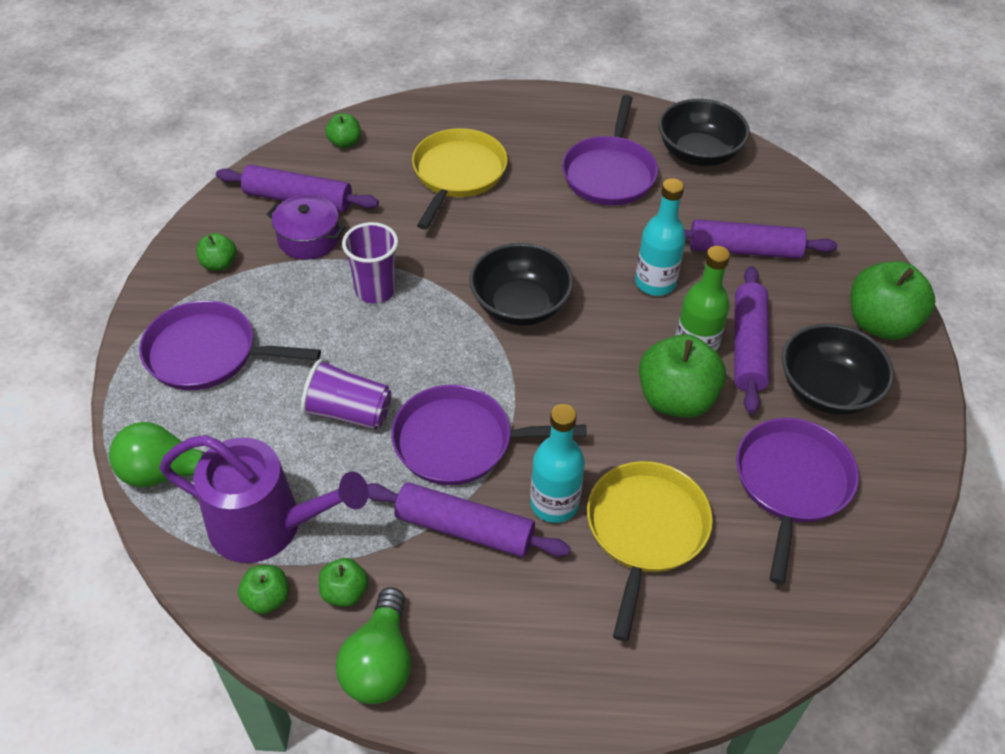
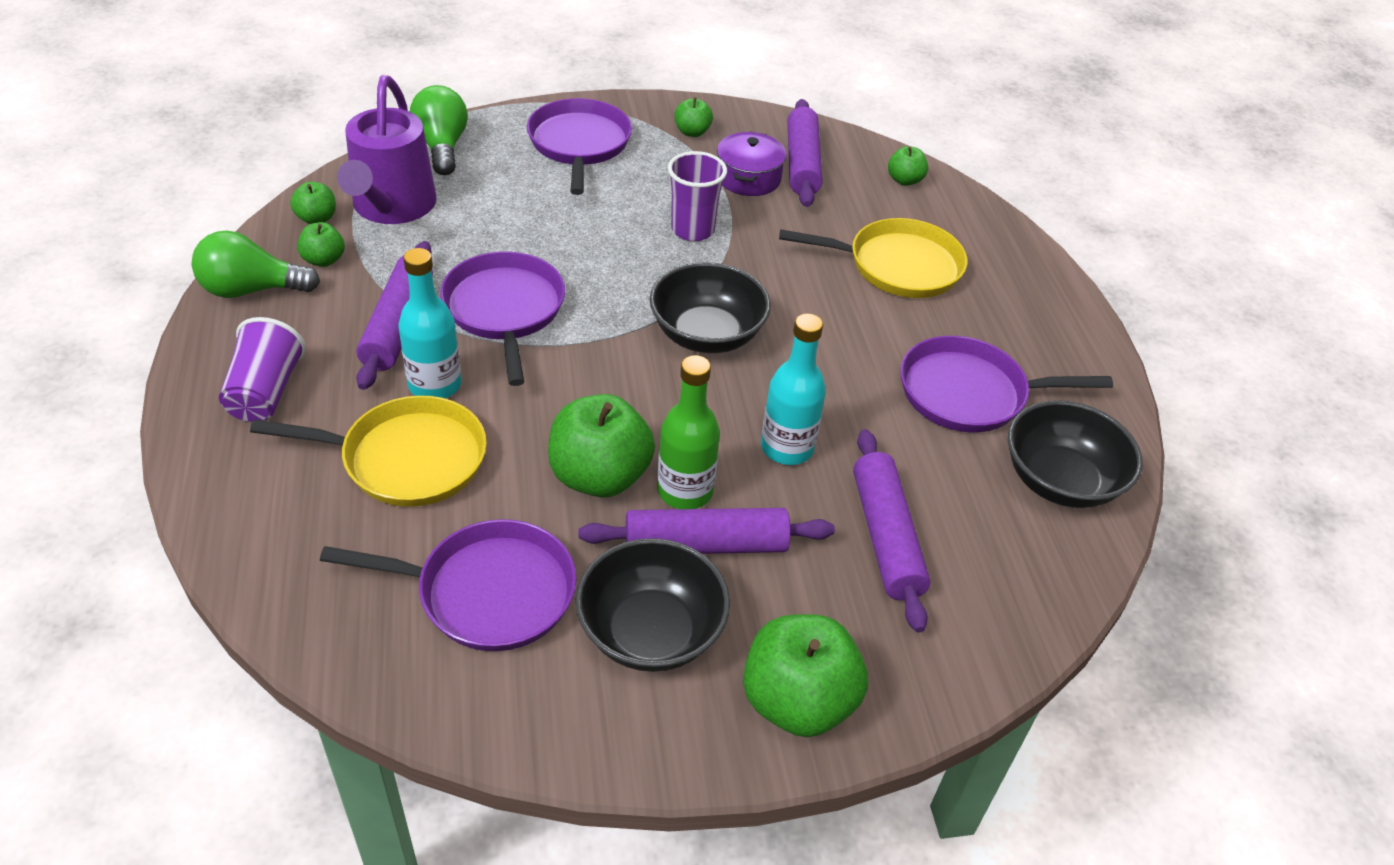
camera: 75 degrees right, 5 degrees down
purple cup [301,359,391,430] -> purple cup moved to [219,317,306,422]

